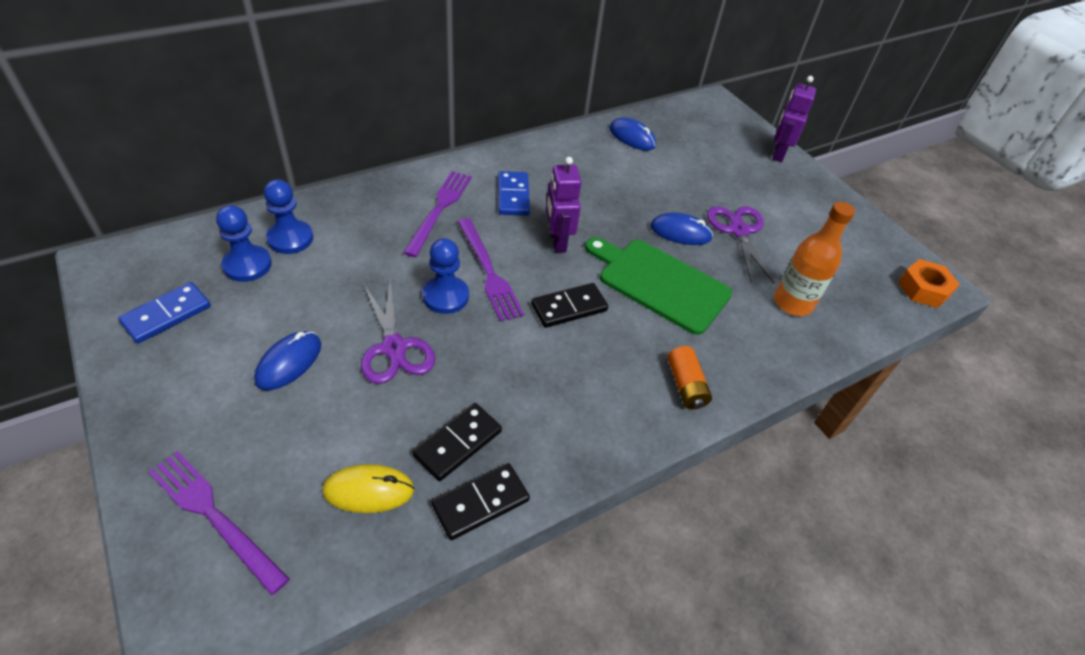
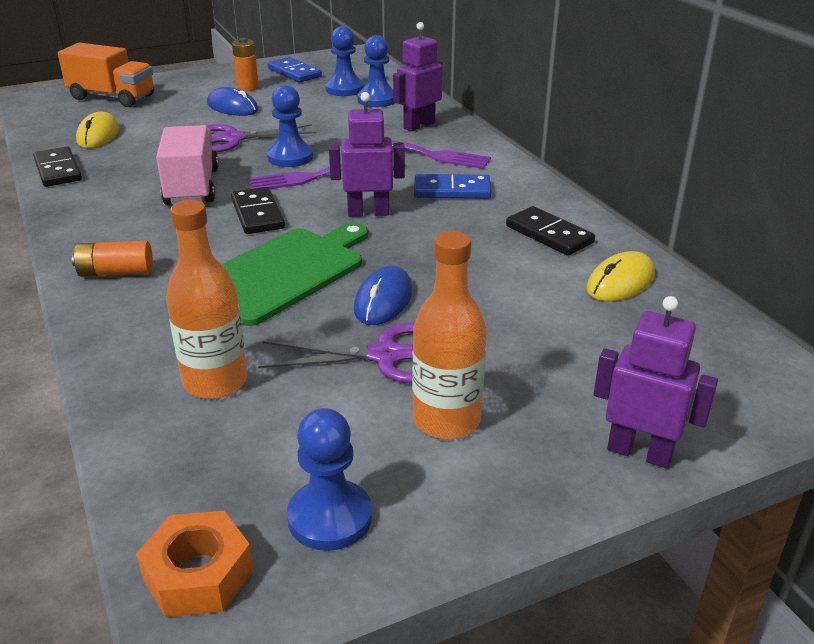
camera: 100 degrees right, 15 degrees down
purple fork [148,451,289,595] -> orange truck [58,42,154,107]
black domino [412,403,502,481] -> black domino moved to [506,206,595,256]
blue mouse [610,117,656,150] -> yellow mouse [587,251,655,301]
none -> pink truck [156,125,219,205]
none -> orange battery [232,38,259,91]
none -> blue pawn [287,408,372,551]
none -> purple robot [393,22,443,132]
none -> orange bottle [412,231,487,439]

